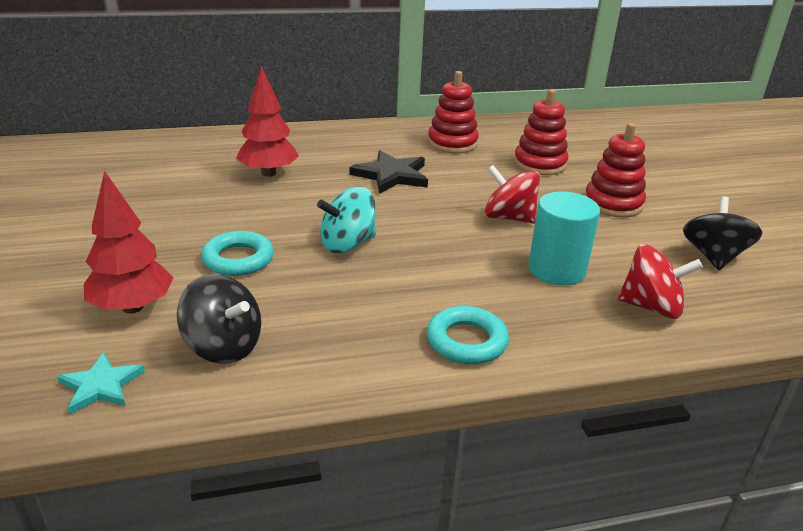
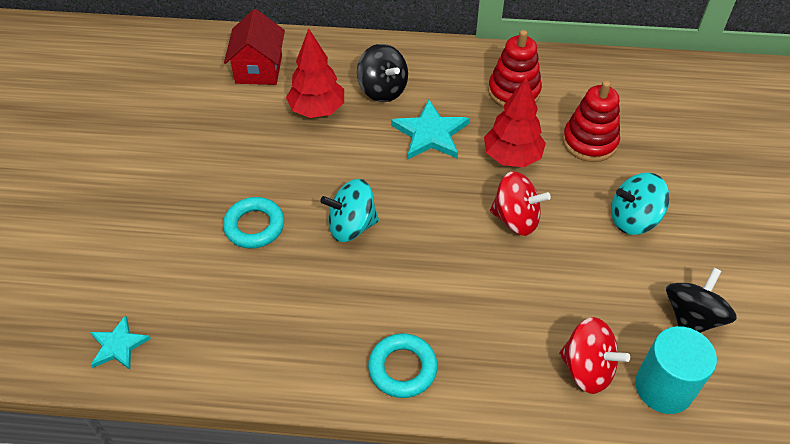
camera: 20 degrees right, 20 degrees up
red tree [84,171,174,313] -> red tree moved to [484,77,546,167]
black spinning top [177,274,261,364] -> black spinning top moved to [357,44,408,102]
black star [350,150,428,194] -> turquoise star [391,99,470,159]
red spinning top [485,165,540,224] -> red spinning top turned 150 degrees clockwise [490,171,551,236]
turquoise cylinder [528,192,600,285] -> turquoise cylinder moved to [635,326,717,414]
red stacking toy [584,123,646,218] -> turquoise spinning top [611,172,670,235]
none -> red house [224,9,285,85]

